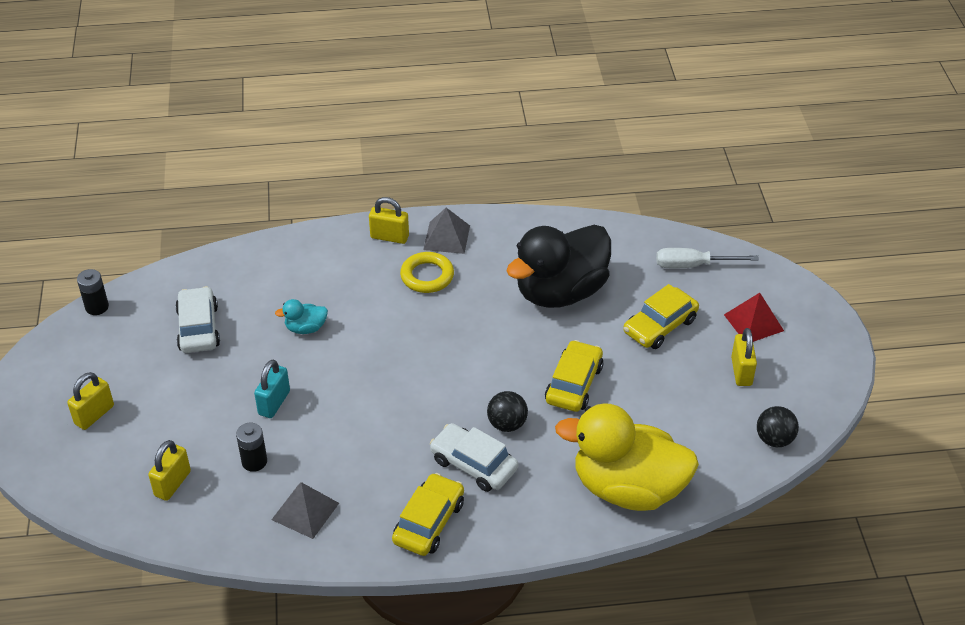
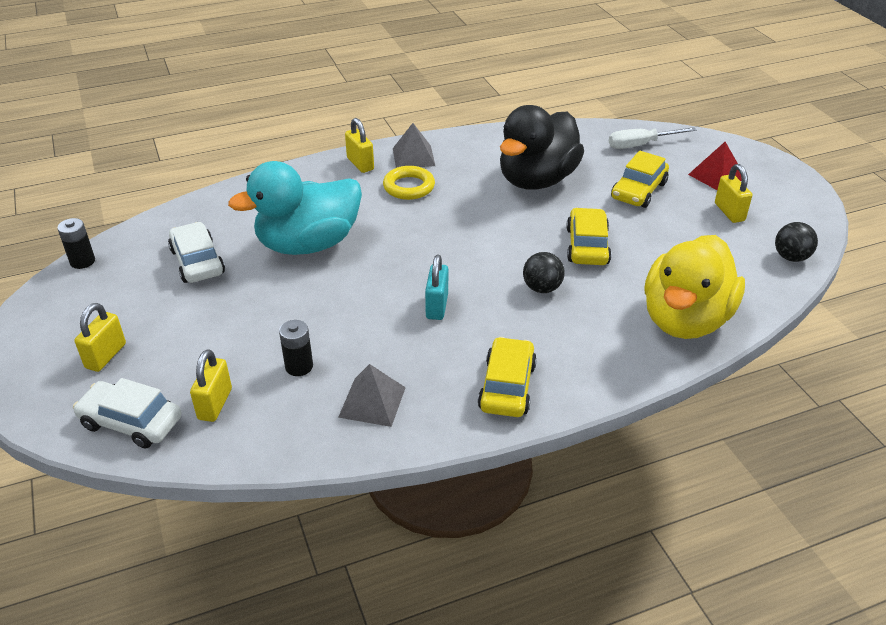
camera: 15 degrees left, 5 degrees down
turquoise padlock [254,359,290,418] -> turquoise padlock moved to [425,255,448,320]
turquoise duck [275,299,328,334] -> turquoise duck [228,161,362,255], size x2.48
yellow padlock [369,197,409,244] -> yellow padlock turned 60 degrees clockwise [345,118,374,173]
white car [430,423,518,492] -> white car moved to [73,378,182,449]
yellow duck [555,403,699,511] -> yellow duck turned 60 degrees counterclockwise [644,235,745,339]

